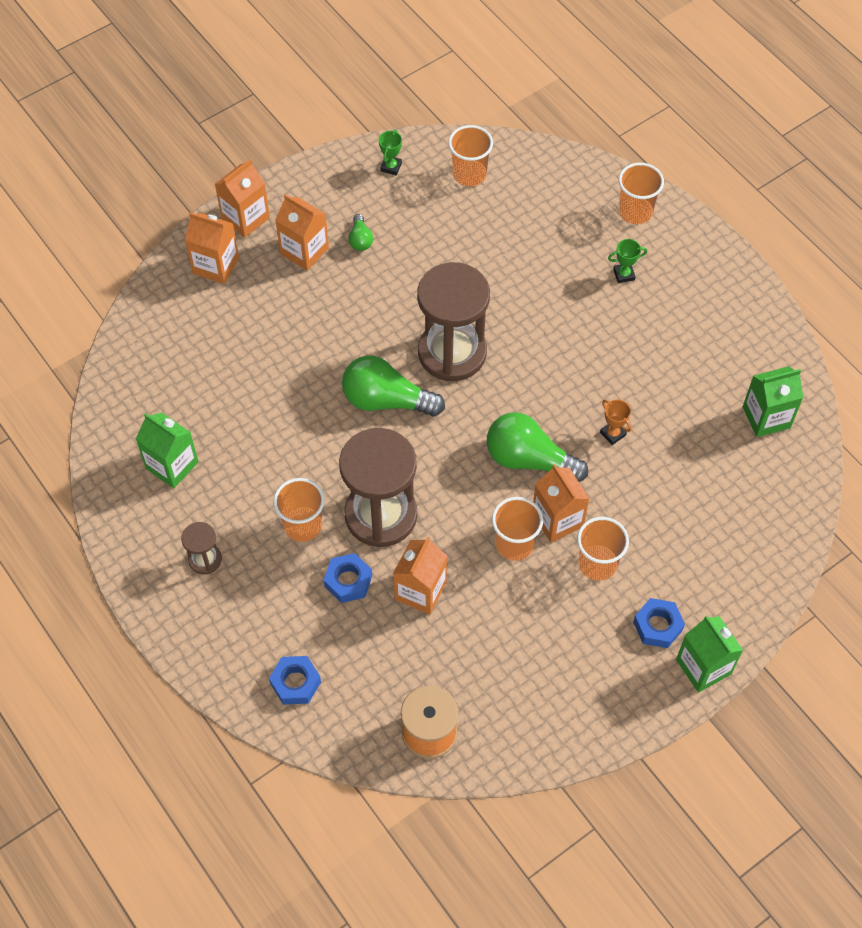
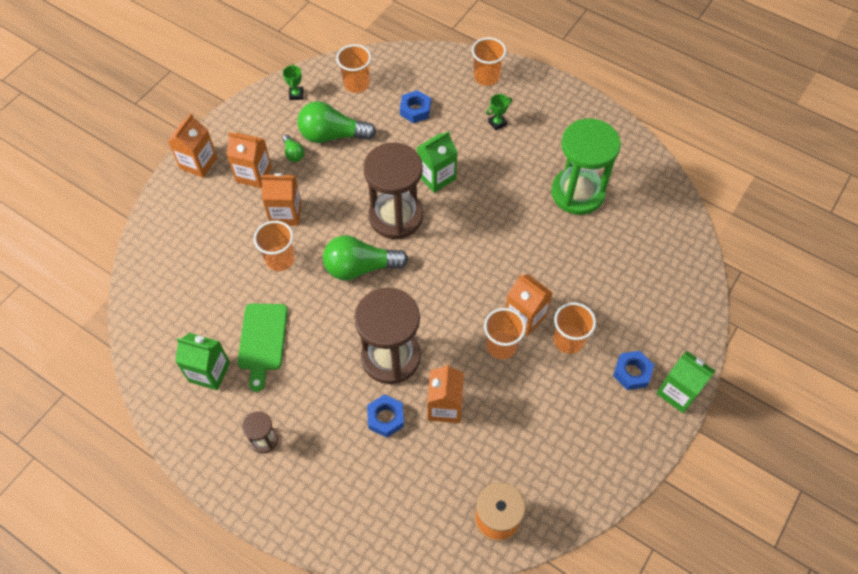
camera: 20 degrees left, 0 degrees up
orange carton [185,212,239,284] -> orange carton moved to [261,173,301,226]
blue nut [269,656,321,705] -> blue nut moved to [400,90,431,123]
orange cup [273,478,325,542] -> orange cup moved to [254,221,295,271]
green light bulb [487,412,588,482] -> green light bulb moved to [298,101,376,143]
orange trophy [600,400,632,445] -> none
green carton [743,366,804,437] -> green carton moved to [417,131,457,193]
none -> green cutting board [238,304,288,392]
none -> green hourglass [551,118,621,215]

